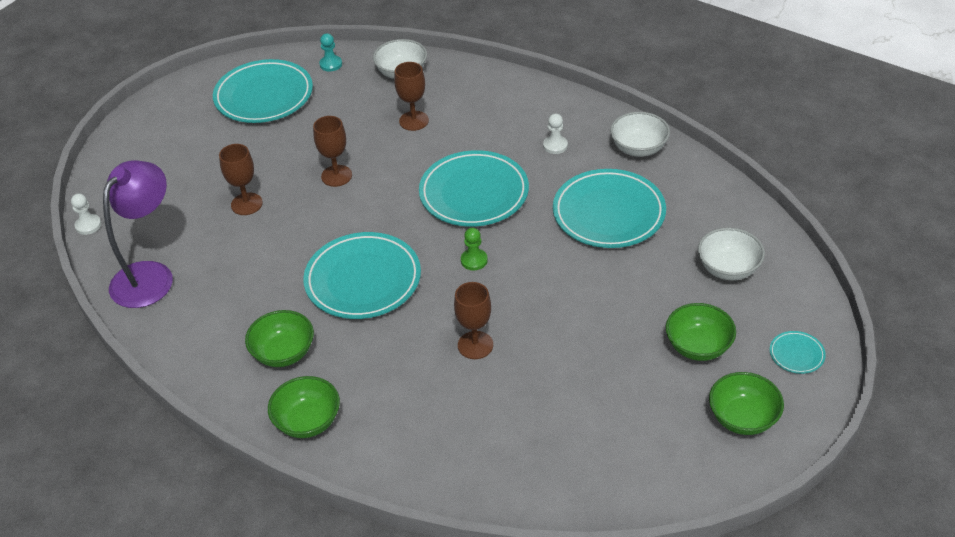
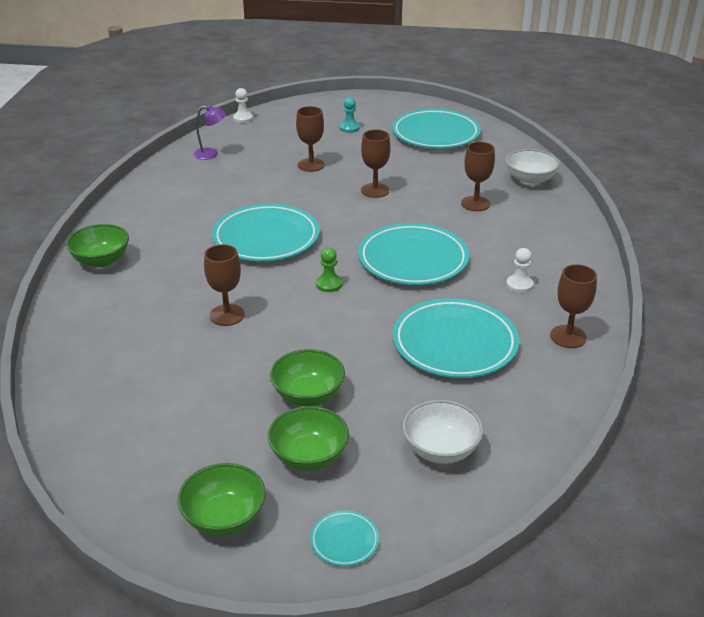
camera: 60 degrees right, 10 degrees down
purple lamp [103,160,173,308] -> purple lamp [193,105,226,160], size x0.48
green bowl [245,310,314,367] -> green bowl moved to [270,349,345,406]
turquoise pawn [319,33,342,72] -> turquoise pawn moved to [340,97,360,133]
white bowl [610,112,670,157] -> brown goblet [550,264,597,348]

